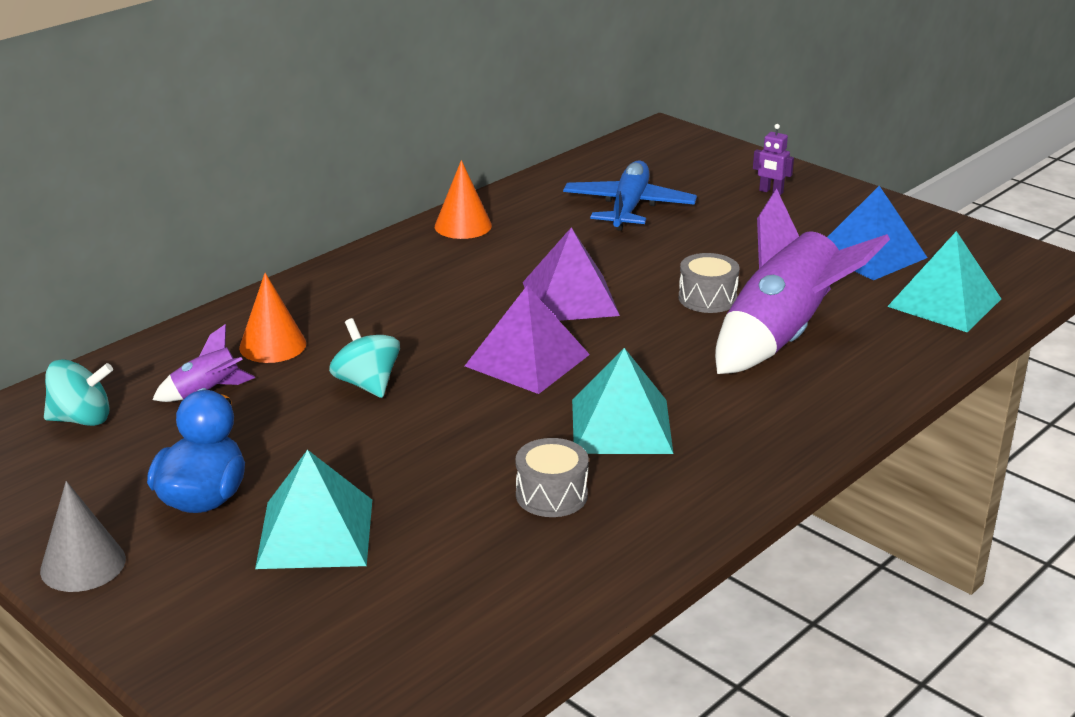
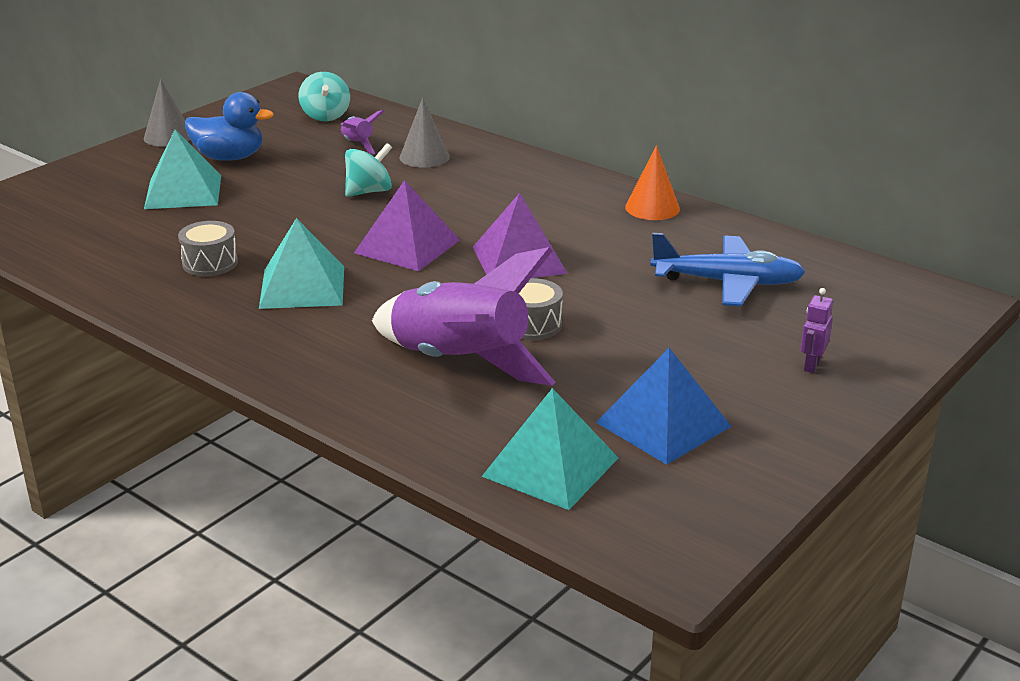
camera: 85 degrees right, 0 degrees up
orange cone [239,273,306,363] -> grey cone [399,98,450,168]

